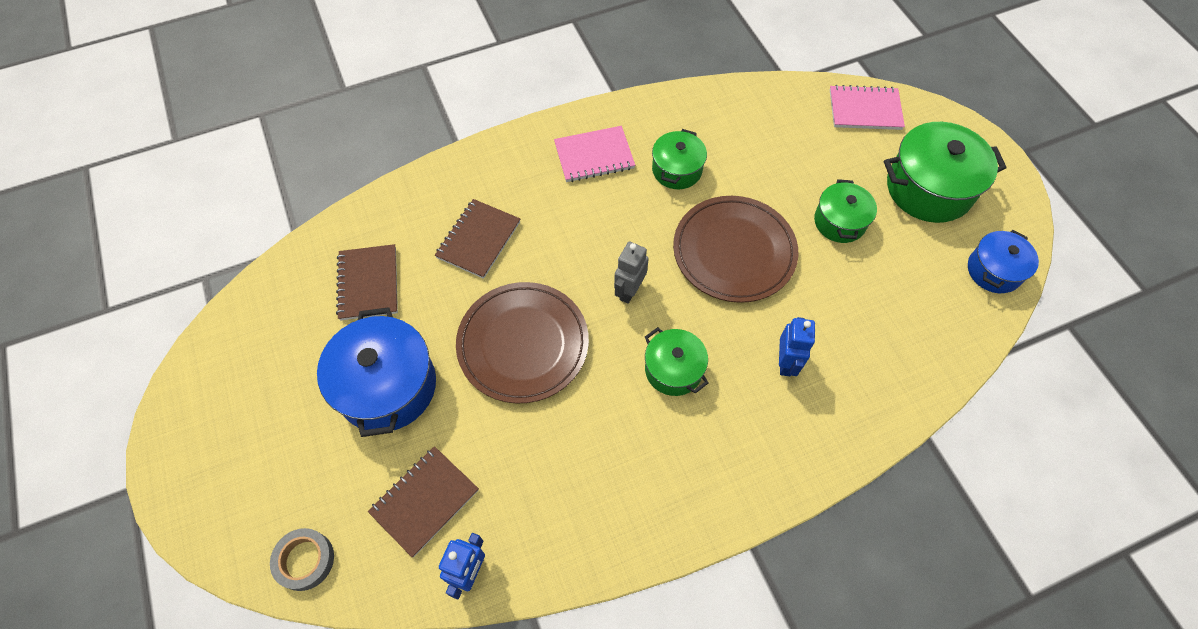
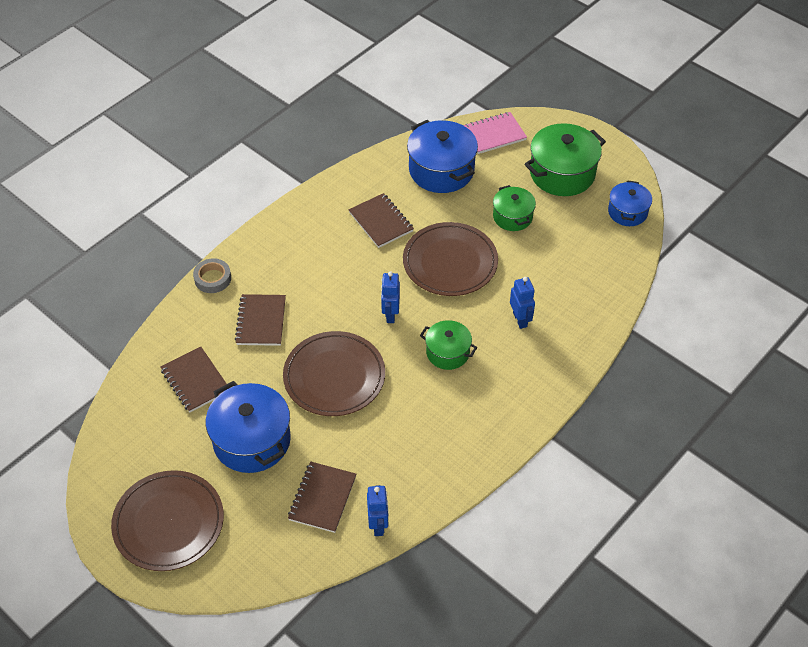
camera: 25 degrees left, 10 degrees down
grey tape [270,528,334,591] -> grey tape moved to [193,258,231,293]
pink notebook [554,126,635,182] -> none
grey robot [614,242,649,304] -> blue robot [381,271,400,323]
green pot [652,129,707,189] -> brown notebook [349,193,414,248]
none -> brown plate [111,470,224,571]
none -> blue pot [407,120,478,193]

